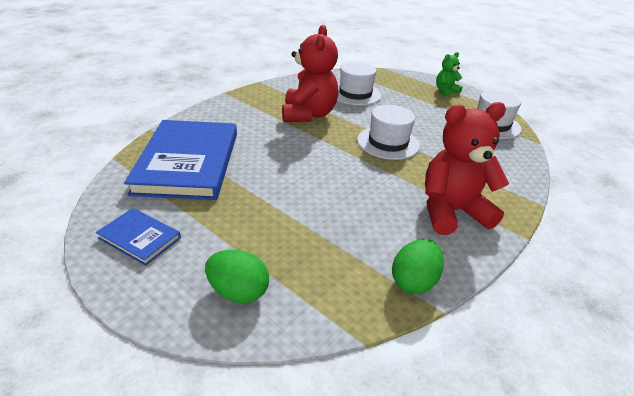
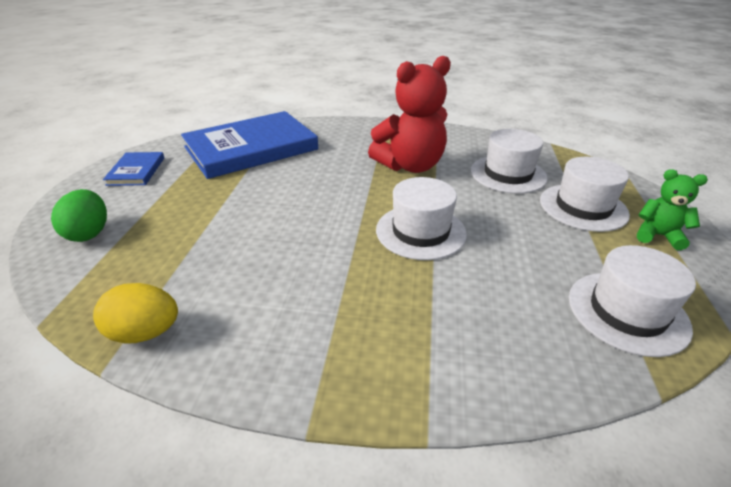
camera: 60 degrees right, 0 degrees up
green egg [392,239,444,294] -> yellow egg [93,283,178,344]
red teddy bear [425,102,509,235] -> none
none -> white hat [540,157,630,232]

